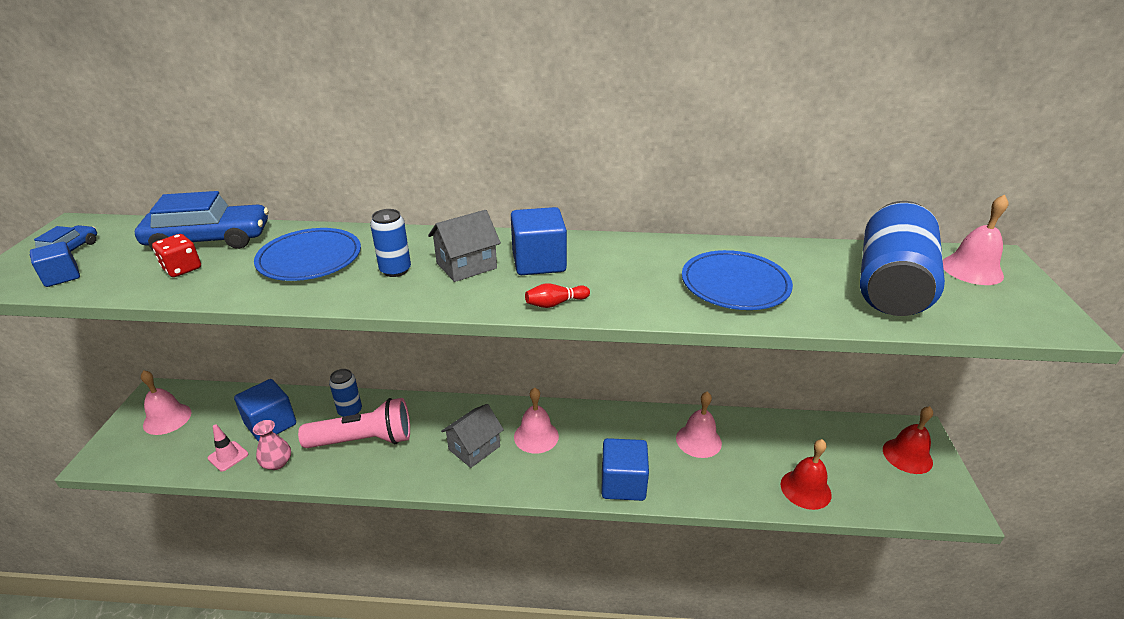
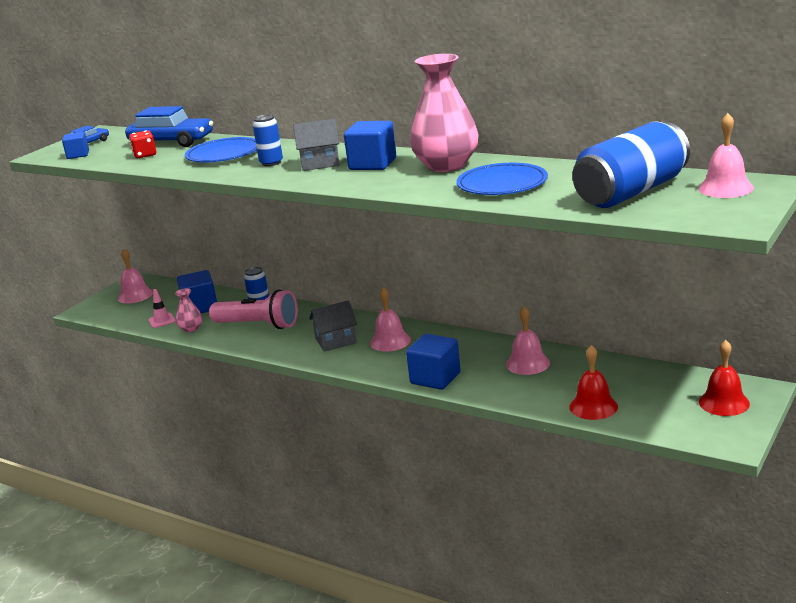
camera: 30 degrees right, 10 degrees down
red bowling pin [525,283,590,308] -> none
none -> pink vase [410,54,478,172]

